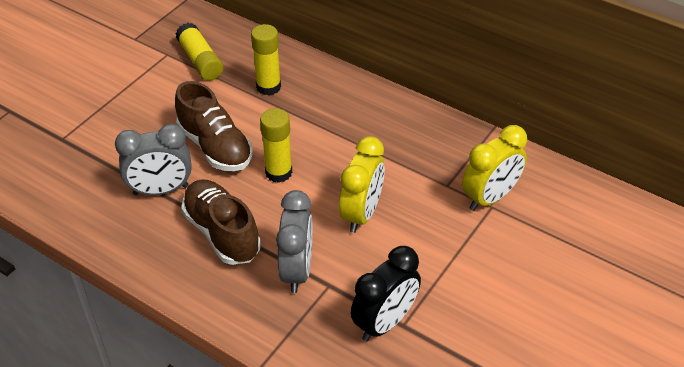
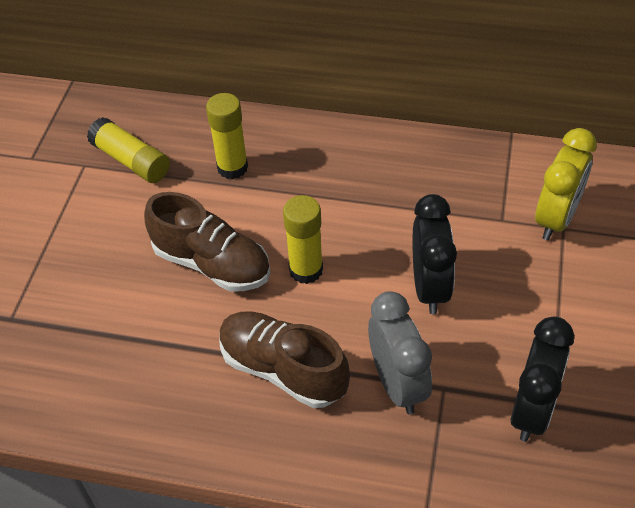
camera: 20 degrees left, 5 degrees up
grey clock [115,124,192,195] -> none
yellow clock [339,136,385,233] -> black clock [412,194,457,314]

